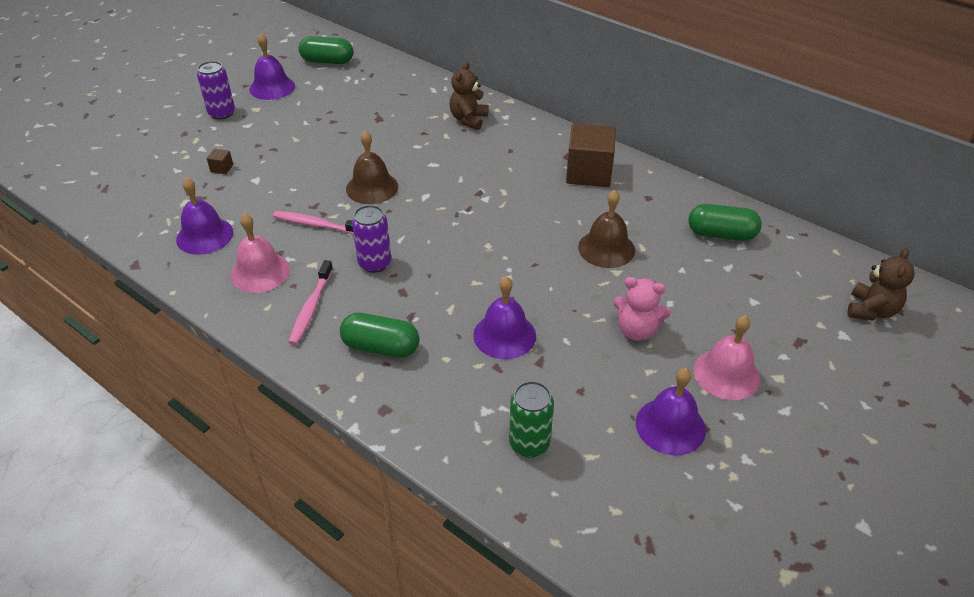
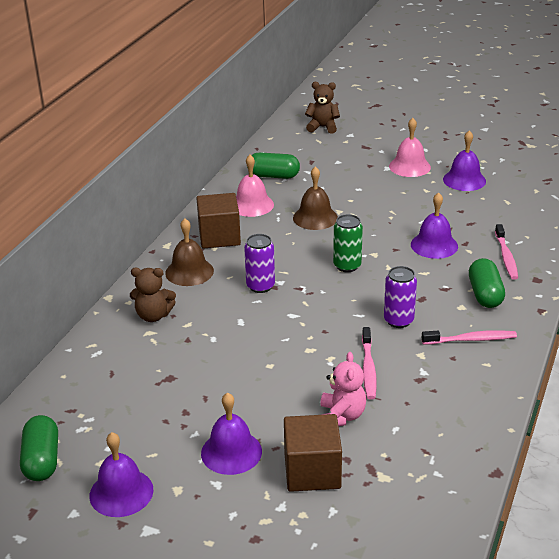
camera: 105 degrees left, 10 degrees down
purple bell [176,177,233,255] -> purple bell moved to [201,392,262,475]
purple can [197,61,235,120] -> purple can moved to [244,234,275,293]
brown cube [207,149,233,174] -> brown cube [284,414,342,492], size x2.49
pink bell [231,213,290,293] -> pink bell moved to [236,155,274,217]
brown bell [346,130,398,204] -> brown bell moved to [165,218,214,286]
green can [509,381,554,457] -> green can moved to [333,214,363,272]
pink teddy bear [613,277,671,341] -> pink teddy bear moved to [320,352,366,426]
green capsule [689,204,762,241] -> green capsule turned 75 degrees counterclockwise [247,152,300,179]
none -> pink toothbrush [495,224,518,280]

